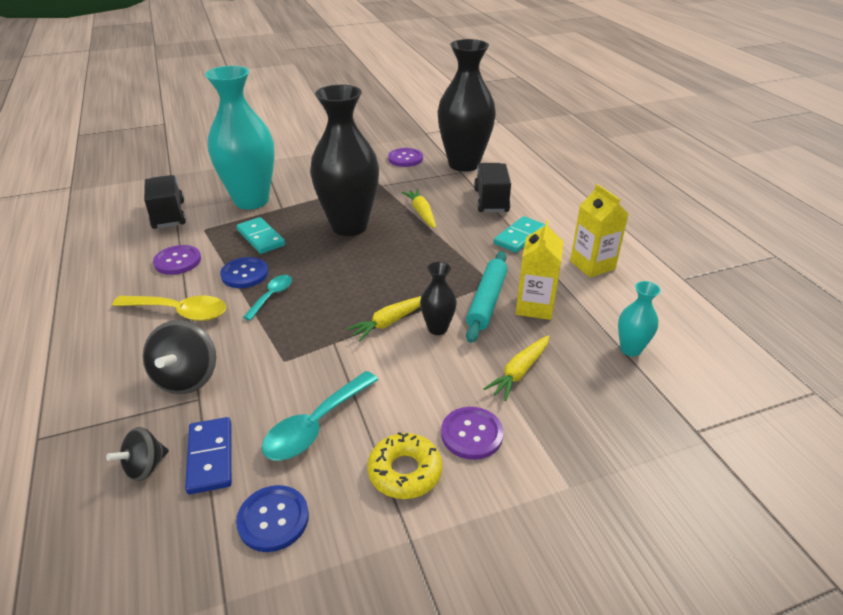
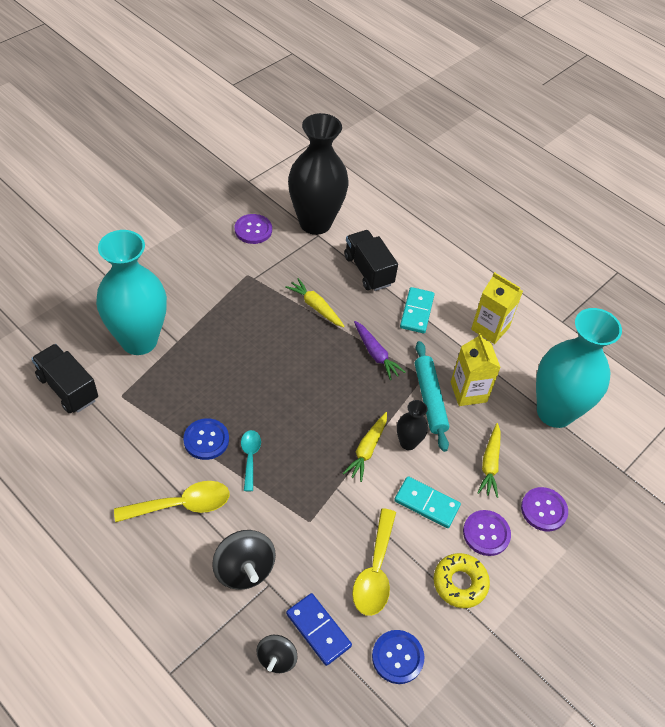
camera: 30 degrees left, 15 degrees up
purple button [153,245,201,275] -> purple button moved to [521,487,568,531]
turquoise domino [236,217,285,254] -> turquoise domino moved to [394,476,461,528]
turquoise spoon [262,371,378,461] -> yellow spoon [352,508,396,616]
black vase [310,85,379,236] -> none
turquoise vase [618,281,661,357] -> turquoise vase [536,308,622,428], size x2.26
none -> purple carrot [354,321,406,380]

